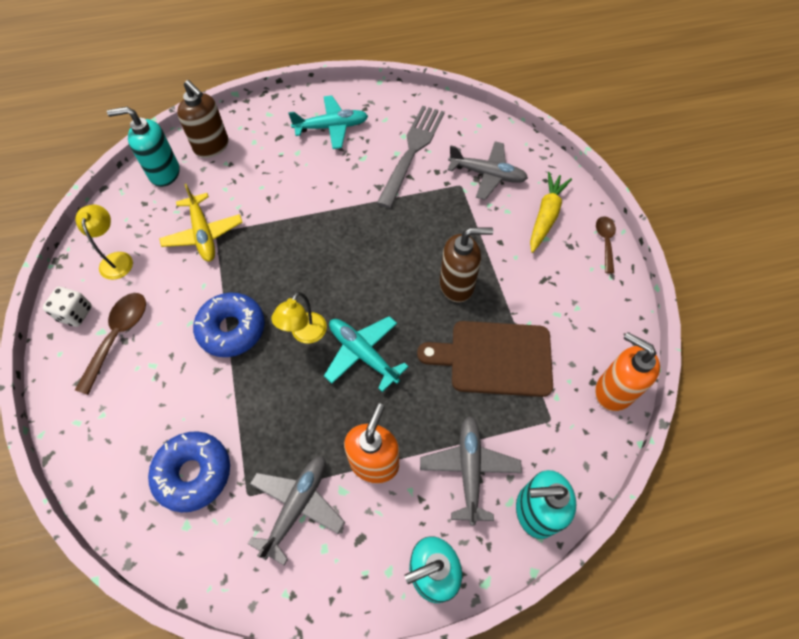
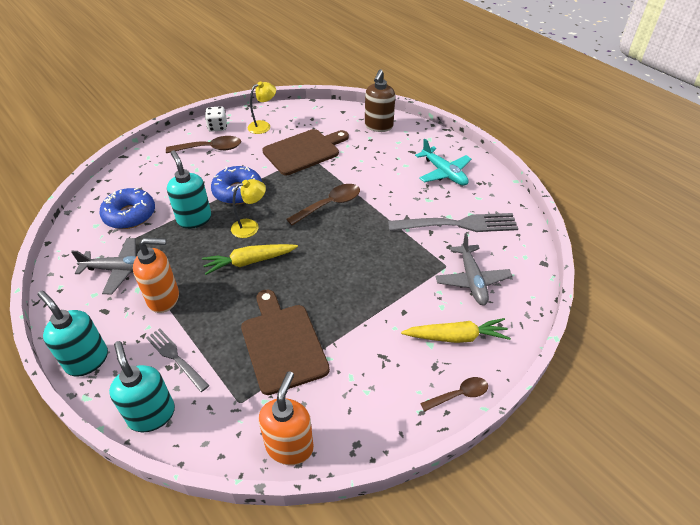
camera: 65 degrees right, 15 degrees down
turquoise soap dispenser [107,107,180,187] -> turquoise soap dispenser moved to [167,150,212,229]
yellow plane [159,184,243,262] -> brown cutting board [262,129,349,175]
yellow lamp [271,292,327,344] -> yellow lamp turned 150 degrees clockwise [231,179,266,238]
turquoise plane [324,316,409,392] -> yellow carrot [202,244,298,275]
grey plane [420,416,522,525] -> grey fork [146,329,210,392]
brown soap dispenser [440,228,493,302] -> none
none -> brown spoon [287,184,360,225]

